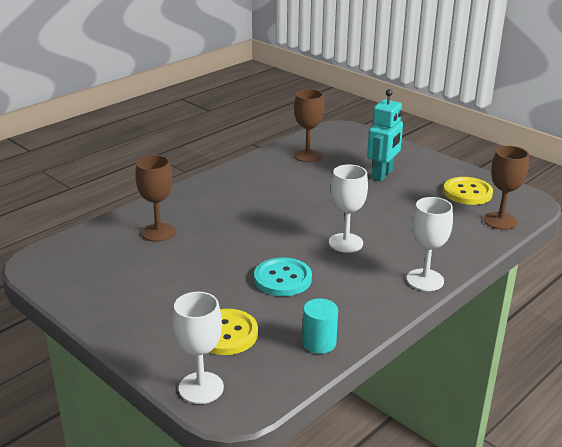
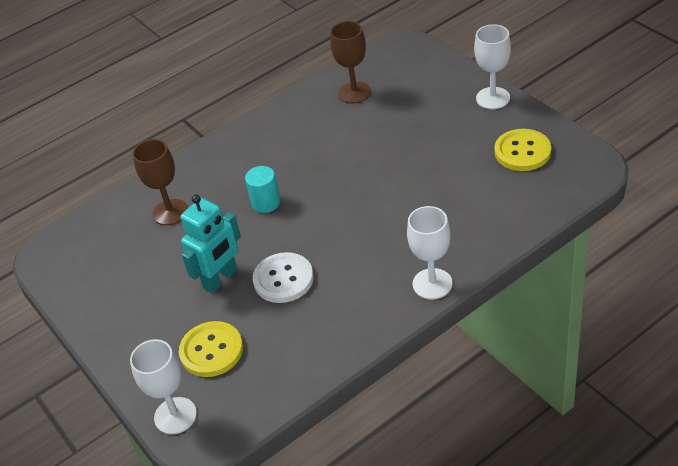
camera: 15 degrees right, 15 degrees up
turquoise button [254,257,312,296] -> white button [253,252,313,303]
turquoise cylinder [302,298,338,354] -> turquoise cylinder moved to [245,166,280,213]
white goblet [329,164,368,253] -> white goblet moved to [474,24,511,109]
turquoise robot [367,89,403,181] -> turquoise robot moved to [180,195,241,293]
brown goblet [484,146,529,230] -> none

